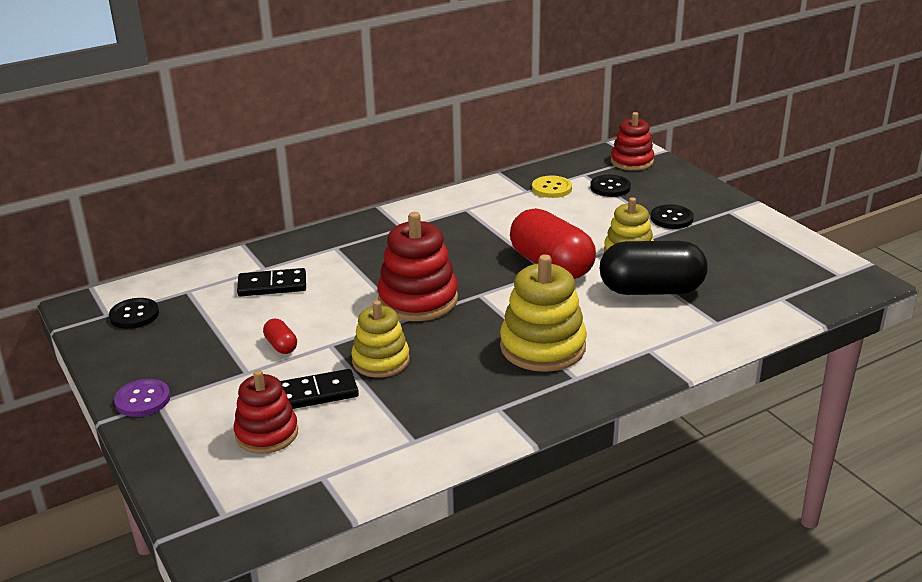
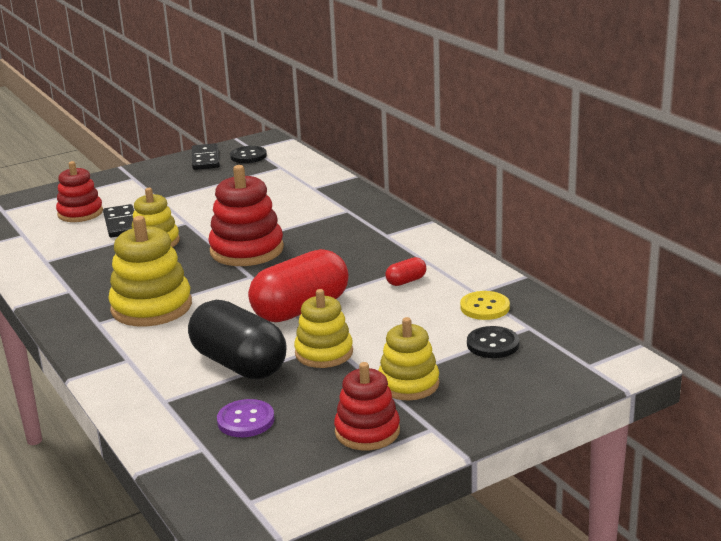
camera: 90 degrees right, 5 degrees down
purple button [114,379,170,417] -> purple button moved to [217,399,274,437]
black domino [237,268,306,297] -> black domino moved to [192,143,220,170]
red capsule [263,319,297,354] -> red capsule moved to [385,257,426,286]
black capsule [600,241,708,295] -> black capsule turned 45 degrees counterclockwise [188,300,287,379]
red stacking toy [611,112,654,171] -> red stacking toy moved to [334,362,400,450]
black button [650,204,694,229] -> yellow stacking toy [378,317,440,400]

